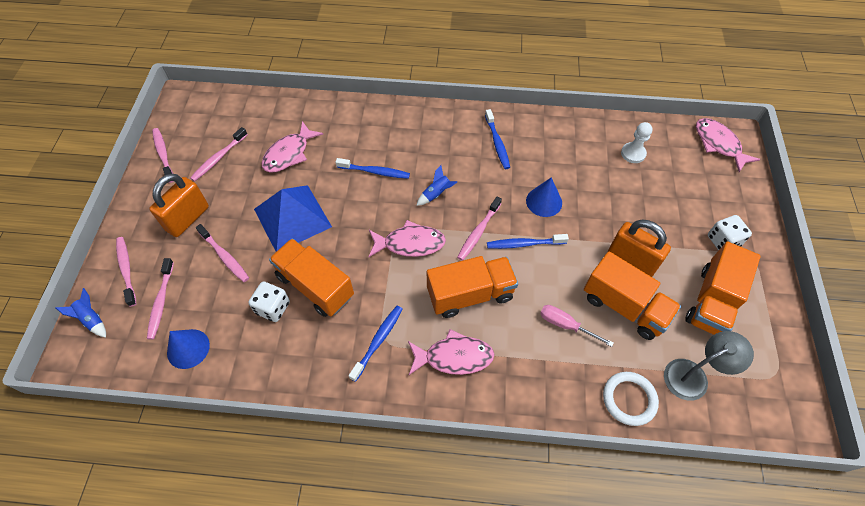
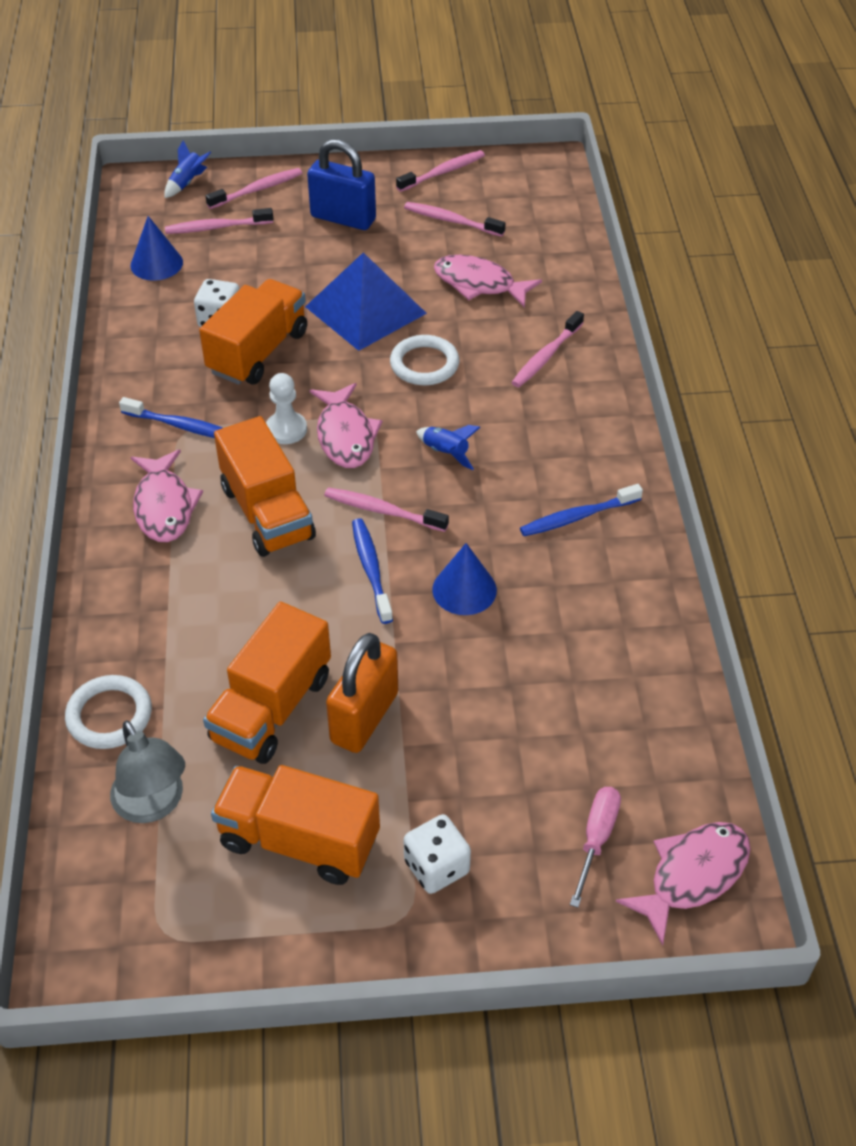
camera: 80 degrees right, 10 degrees down
orange padlock [149,173,209,237] -> blue padlock [307,139,376,230]
pink toothbrush [196,224,249,282] -> pink toothbrush moved to [511,311,584,387]
blue toothbrush [336,158,410,179] -> none
pink screwdriver [540,305,614,347] -> pink screwdriver moved to [570,787,621,908]
white pawn [621,122,652,163] -> white pawn moved to [266,373,307,444]
none -> white ring [390,335,459,385]

